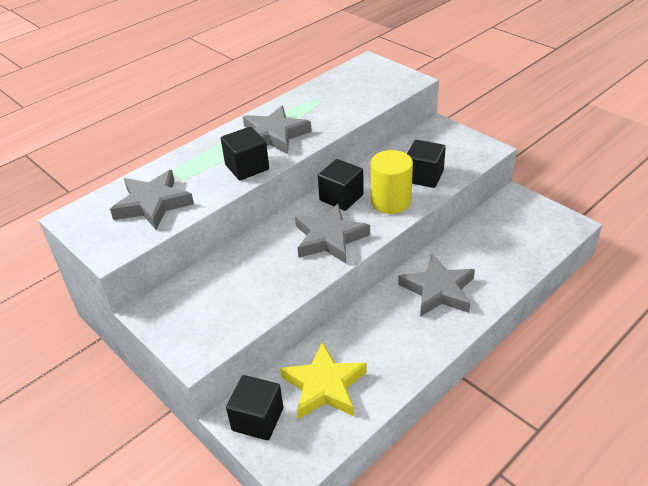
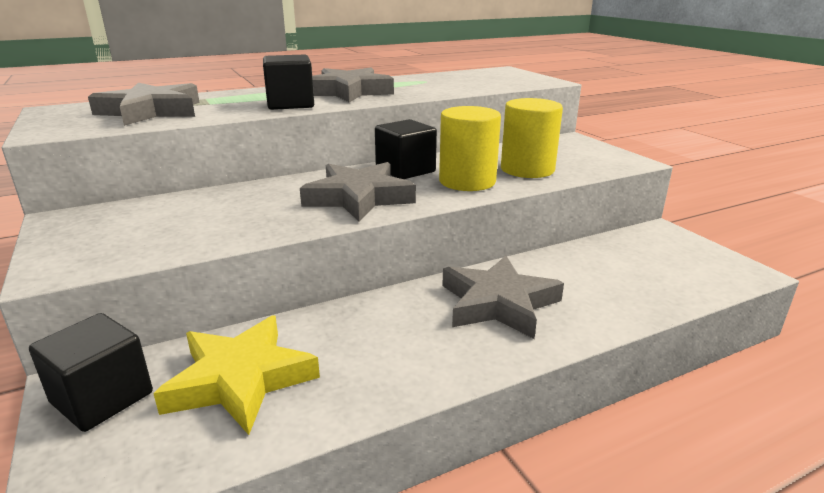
camera: 15 degrees right, 15 degrees down
black cube [407,140,446,188] -> yellow cylinder [501,98,563,178]

